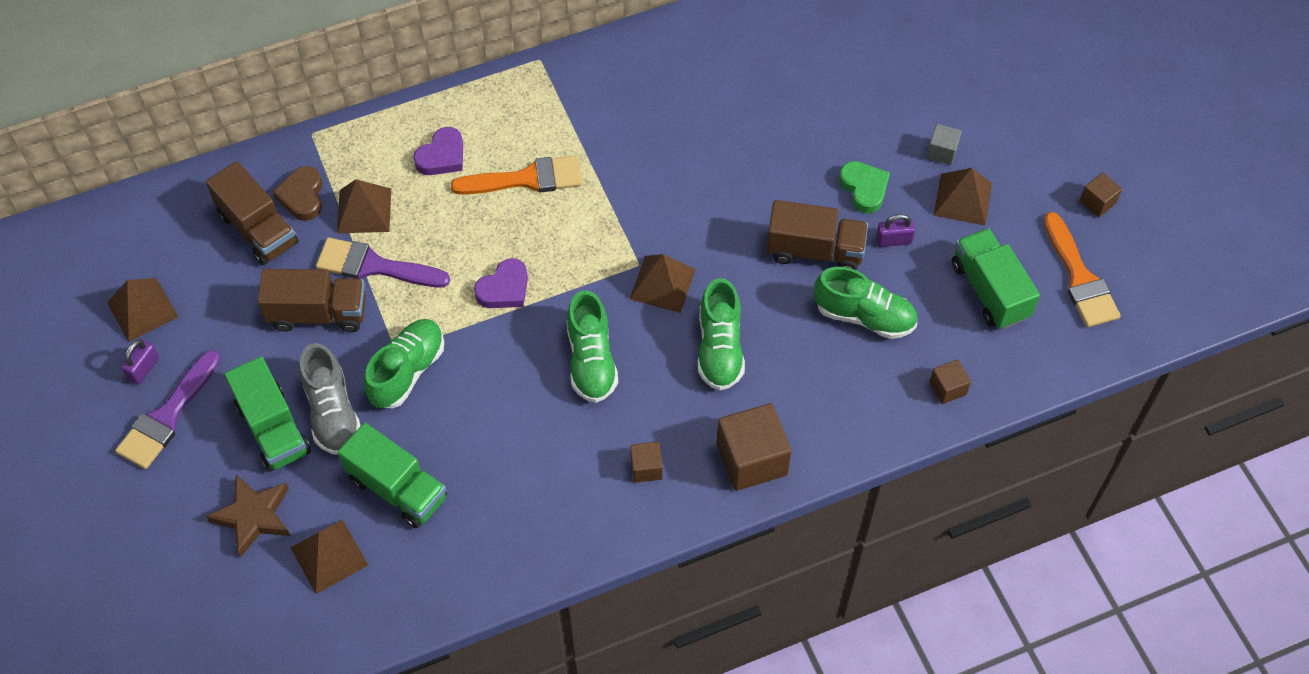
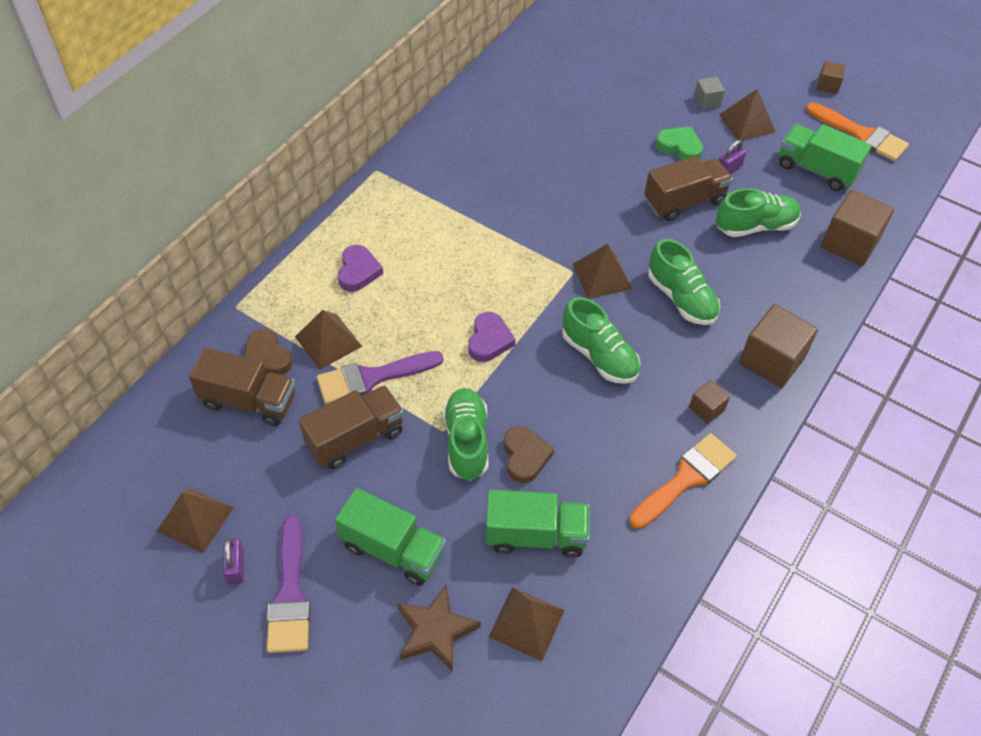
camera: 35 degrees left, 5 degrees down
grey shoe [299,343,361,455] -> none
orange brush [451,155,582,194] -> orange brush moved to [629,433,737,529]
brown cube [929,359,971,404] -> brown cube [821,190,894,266], size x1.96
none -> brown heart [504,426,554,483]

